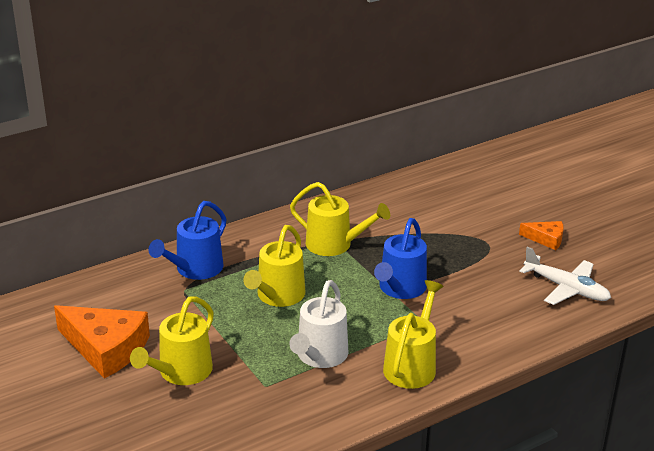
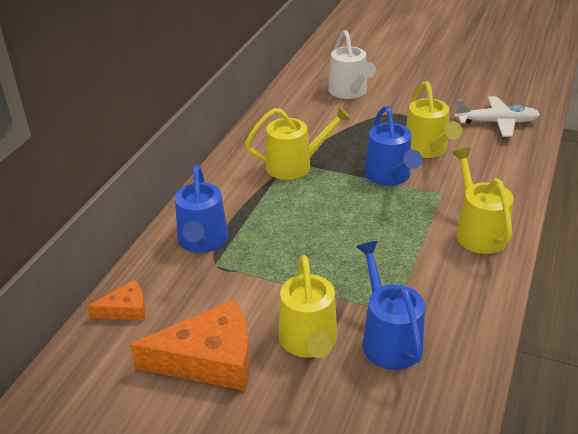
camera: 35 degrees left, 5 degrees up
yellow watering can [243,225,306,307] -> yellow watering can moved to [406,81,462,158]
white watering can [289,280,348,368] -> white watering can moved to [328,30,376,99]
orange cheese [519,221,564,250] -> orange cheese moved to [87,280,146,320]
none -> blue watering can [356,241,425,370]

